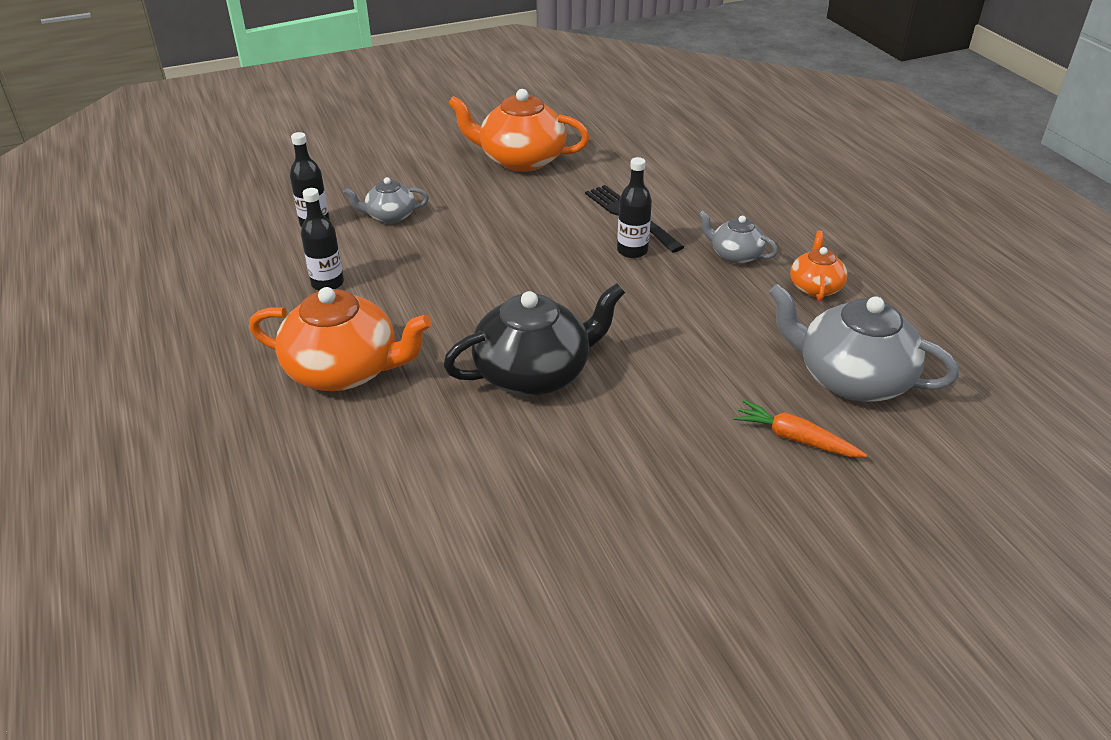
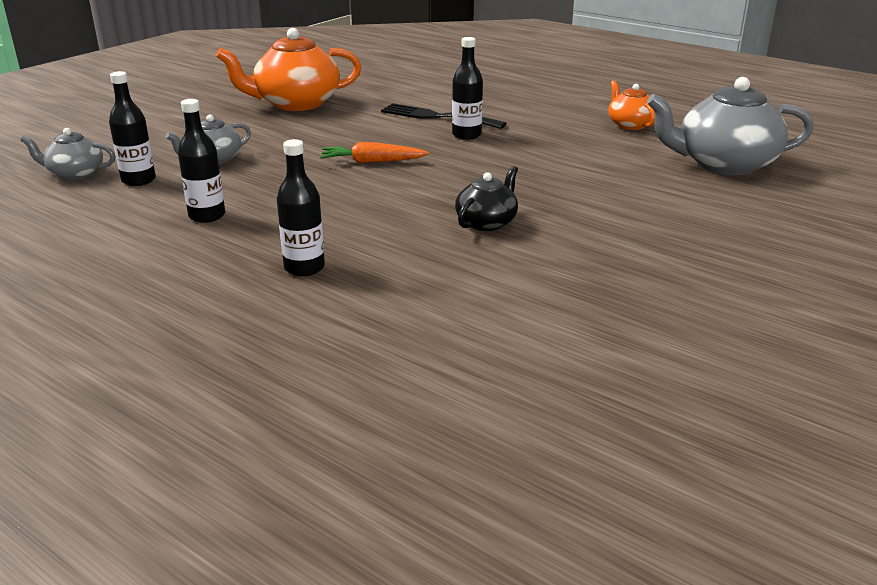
camera: 30 degrees left, 10 degrees down
orange teapot [249,287,432,391] -> black bottle [277,139,325,276]
black teapot [443,283,625,396] -> black teapot [455,166,518,231], size x0.53
grey teapot [698,211,778,264] -> grey teapot moved to [21,128,115,180]
orange carrot [733,400,867,457] -> orange carrot moved to [320,142,429,163]

